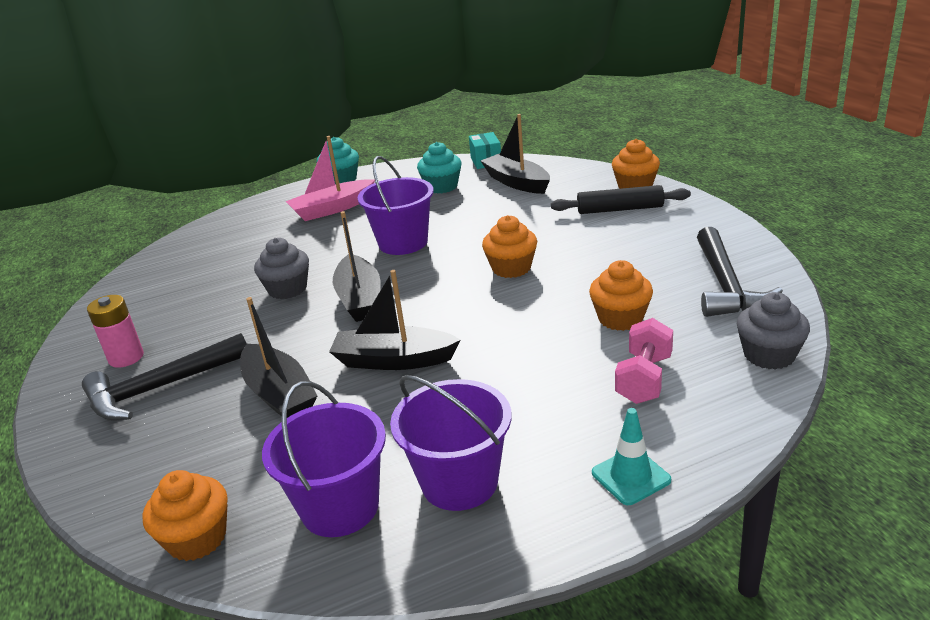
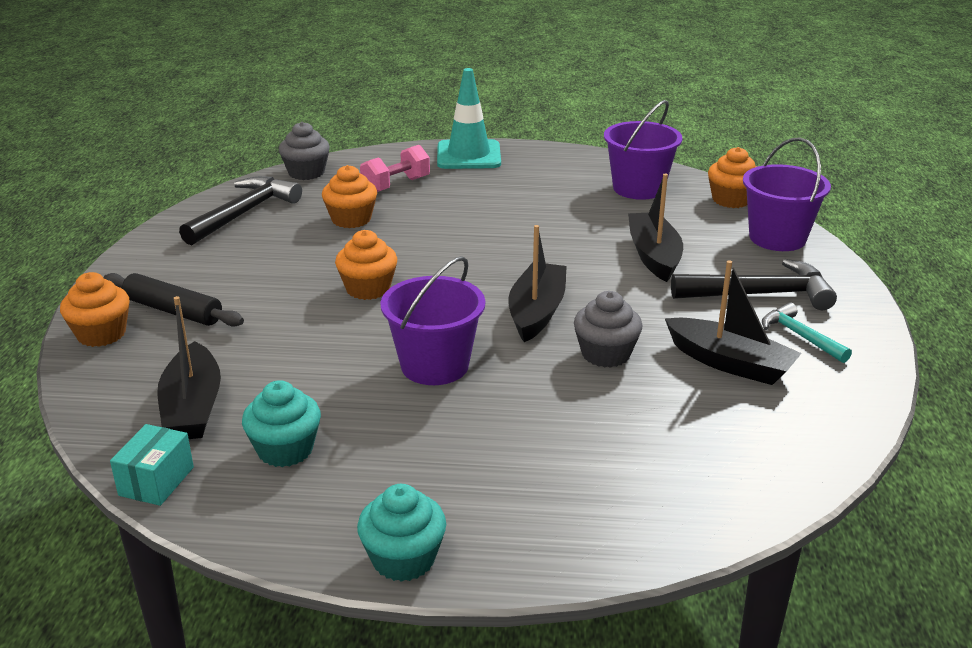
camera: 155 degrees left, 0 degrees up
pink battery [87,295,144,368] -> turquoise hammer [762,302,852,363]
pink boat [286,136,375,221] -> none
black boat [329,270,461,370] -> black boat moved to [665,260,802,385]
purple bucket [390,375,512,511] -> purple bucket moved to [743,138,831,251]
turquoise traffic cone [592,408,671,505] -> turquoise traffic cone [437,68,501,169], size x1.71

